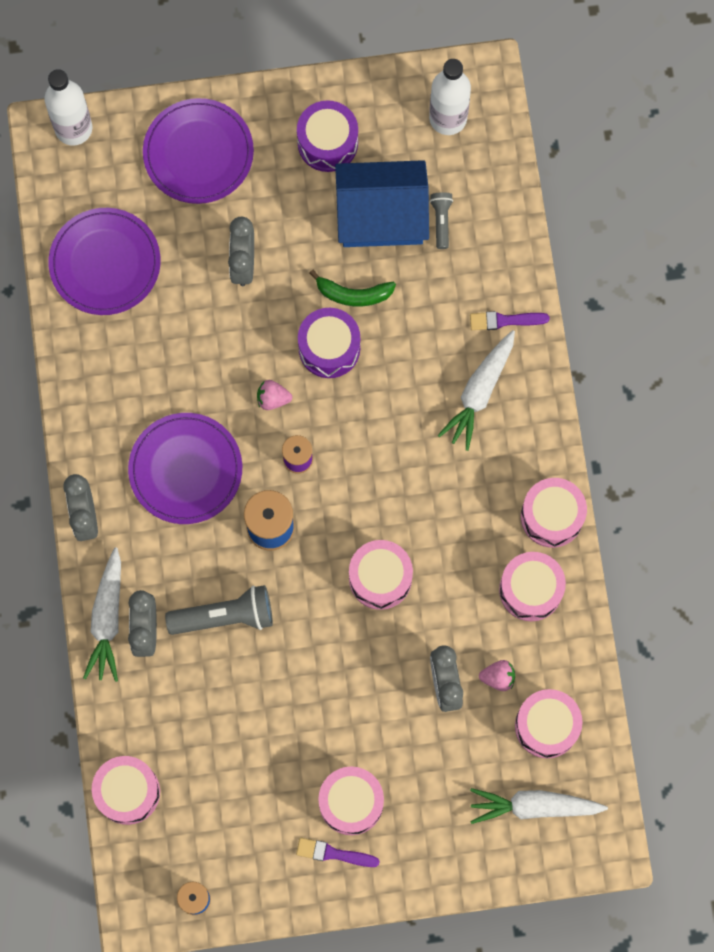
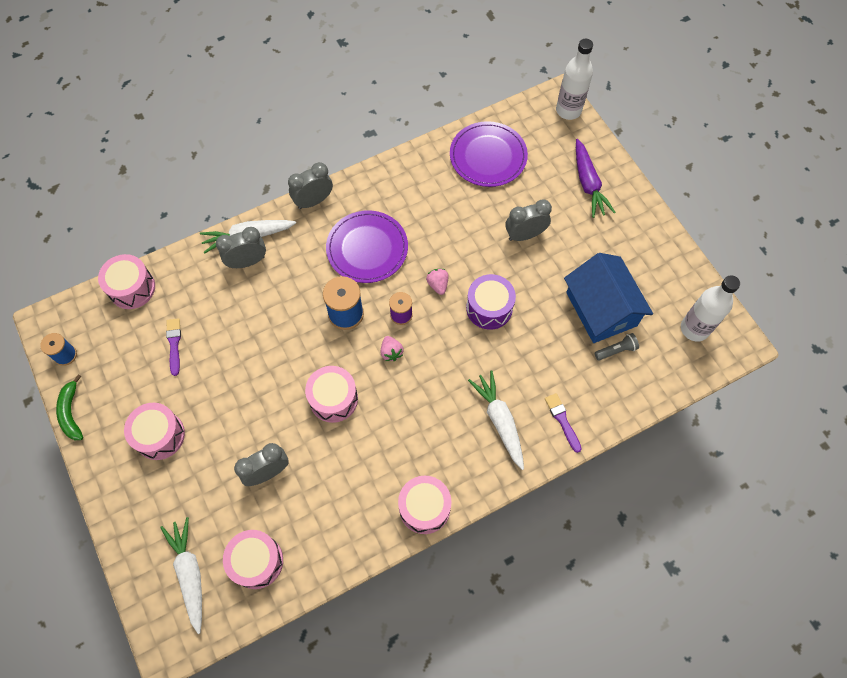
camera: 70 degrees right, 10 degrees down
purple plate [143,98,254,204] -> purple carrot [576,139,616,218]
grey flashlight [165,585,273,635] -> none
purple brush [296,838,380,867] -> purple brush moved to [166,318,181,376]
purple drum [297,100,358,172] -> none
green banana [310,270,396,306] -> green banana moved to [56,375,83,440]
white carrot [438,330,515,451] -> white carrot turned 60 degrees clockwise [468,370,524,470]
pink strawberry [479,660,515,691] -> pink strawberry moved to [381,336,404,361]
pink drum [499,552,566,621] -> none

